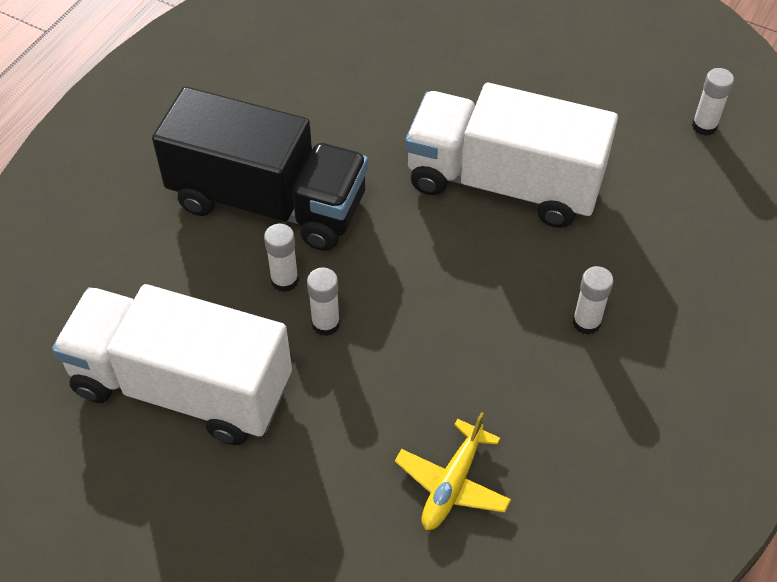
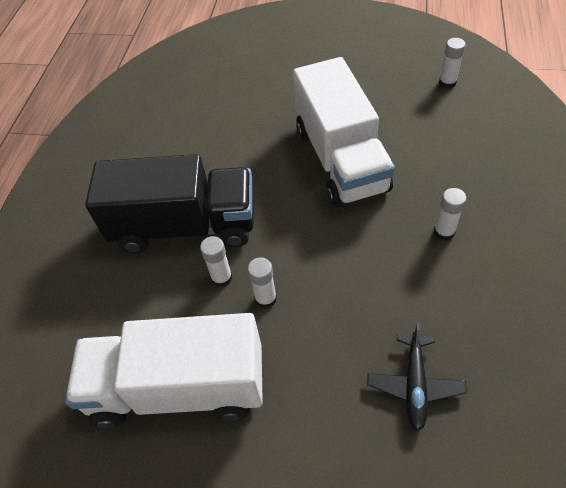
camera: 15 degrees left, 0 degrees up
yellow plane [395,412,511,530] -> black plane [367,324,467,431]
white truck [405,83,618,228] -> white truck turned 105 degrees counterclockwise [293,57,395,207]

